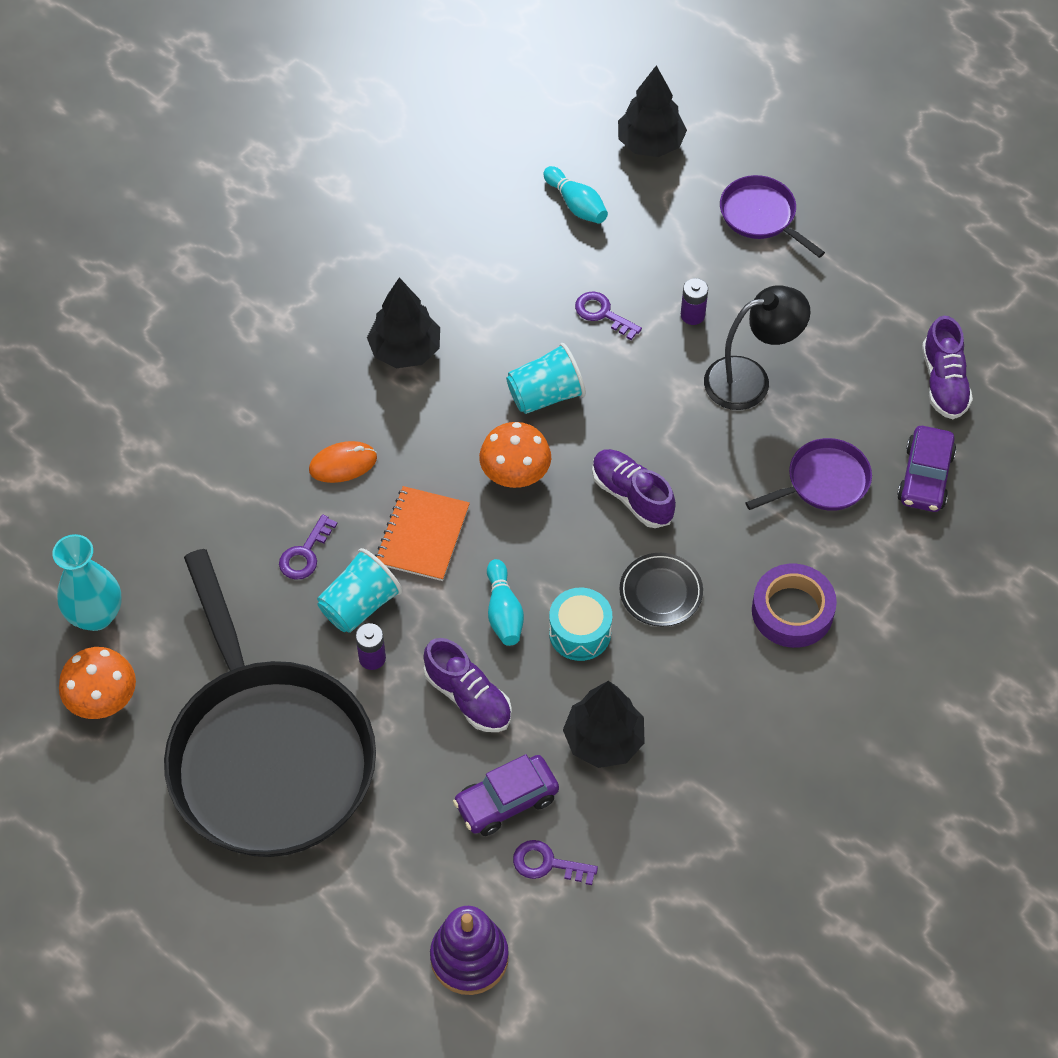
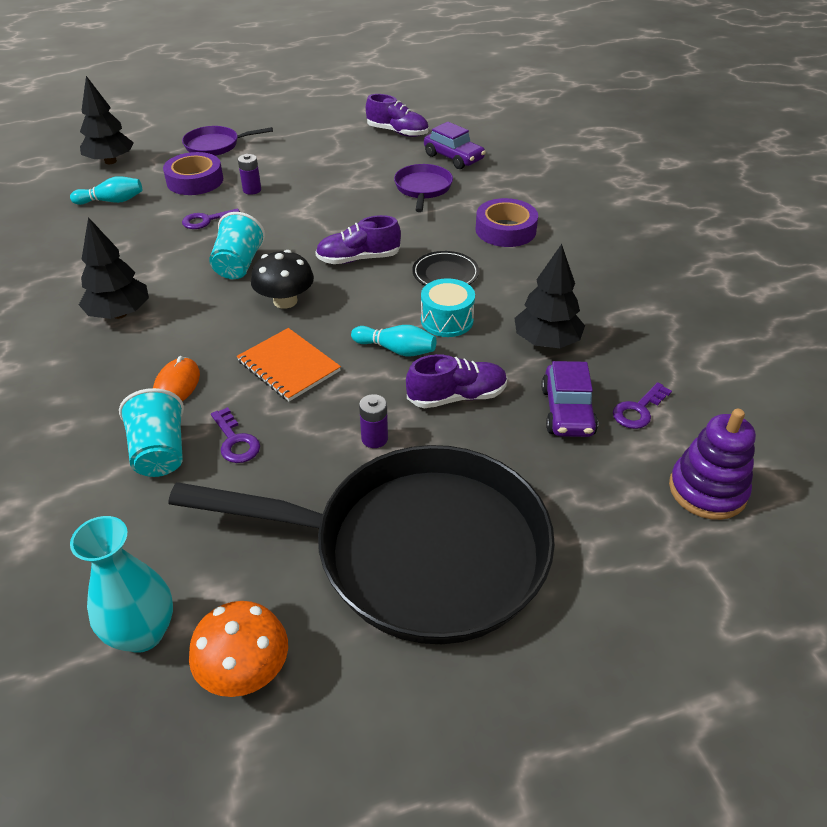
camera: 60 degrees left, 15 degrees down
turquoise cup [317,548,402,633] -> turquoise cup moved to [119,388,184,477]
orange mushroom [479,422,551,488] -> black mushroom [251,250,314,309]
black lamp [704,285,810,410] -> none
none -> purple tape [163,152,223,195]

